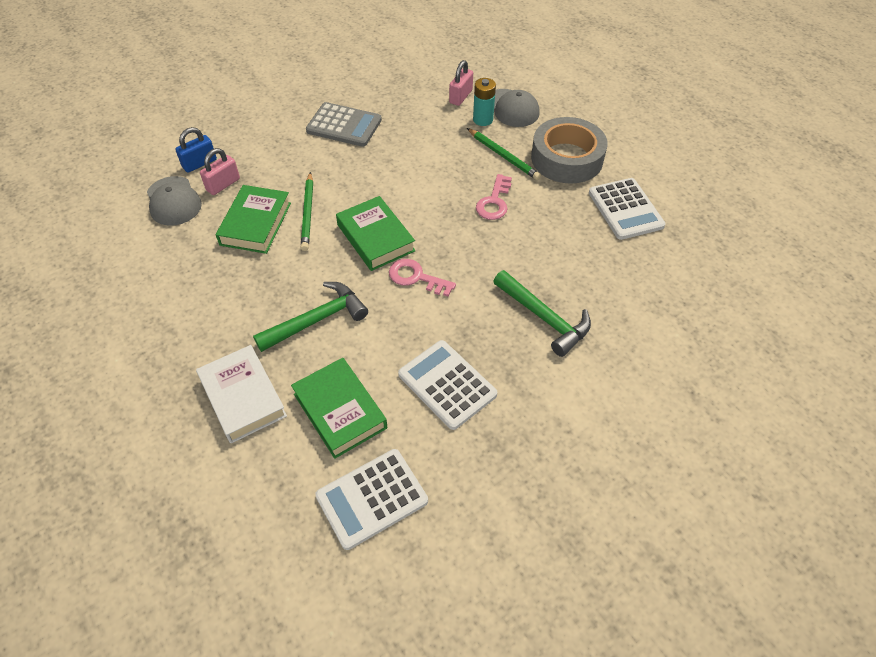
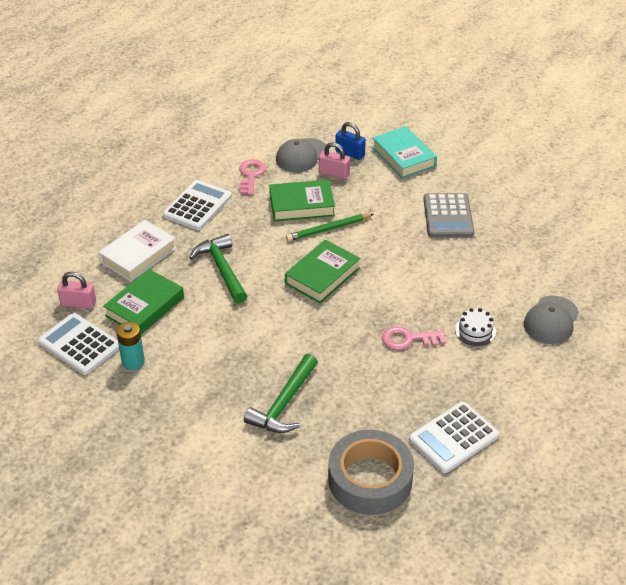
camera: 70 degrees right, 10 degrees down
green hammer [253,282,368,352] -> green hammer turned 150 degrees counterclockwise [189,234,247,304]
pink key [389,259,456,297] -> pink key moved to [239,159,266,195]
white calculator [398,340,497,430] -> white calculator moved to [163,180,232,230]
pink padlock [449,60,473,106] -> pink padlock moved to [57,272,96,309]
green pencil [467,128,541,180] -> white cake [455,308,496,346]
turquoise battery [473,78,496,126] -> turquoise battery moved to [116,322,145,370]
grey tape [531,117,608,184] -> grey tape moved to [328,430,414,515]
none -> turquoise book [372,126,437,179]

